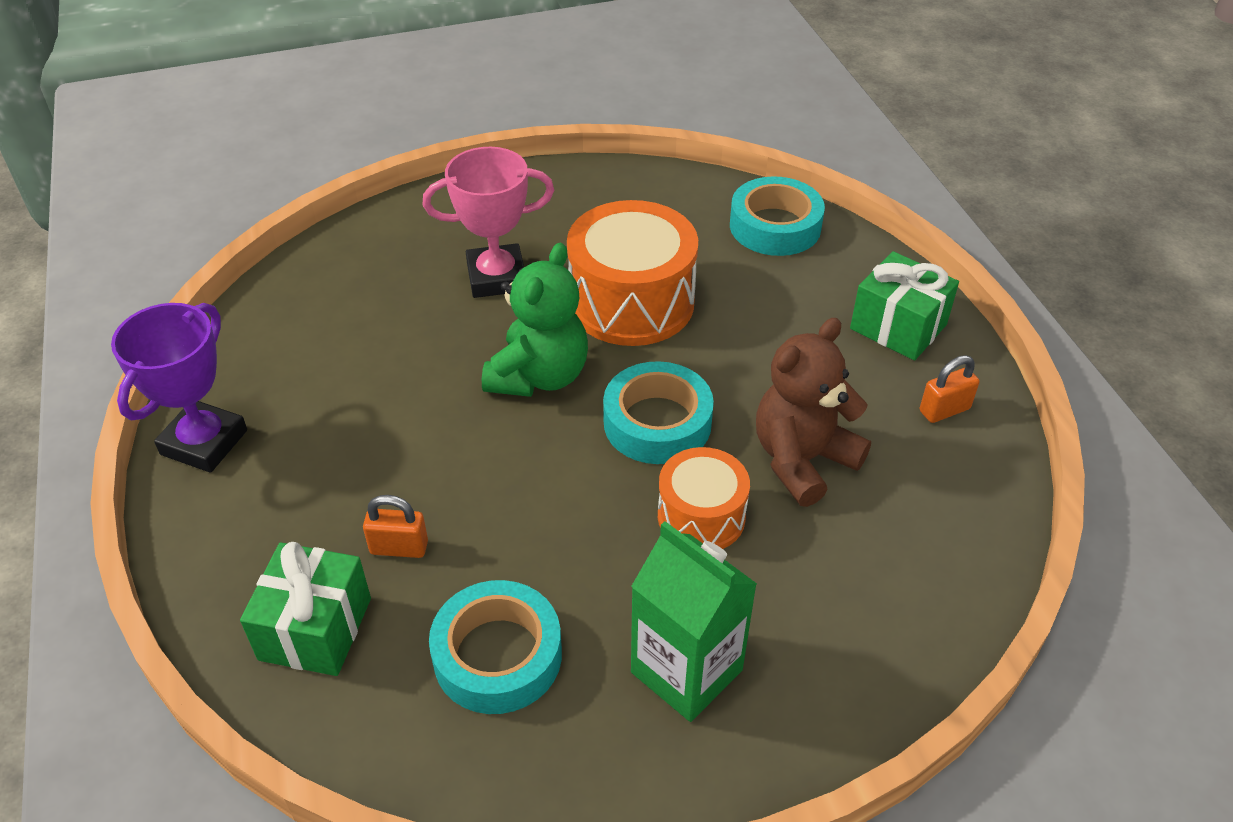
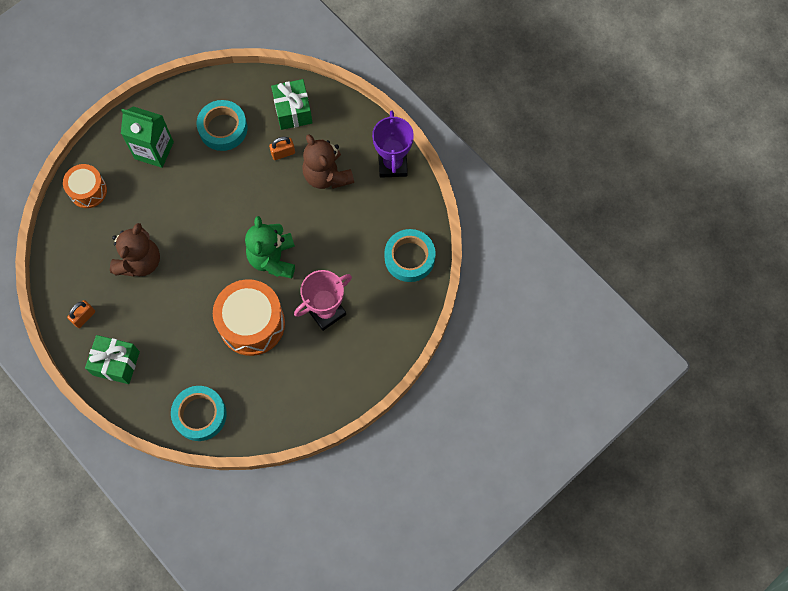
camera: 155 degrees right, 25 degrees up
turquoise tape [603,361,714,464] -> turquoise tape moved to [384,229,436,282]
orange drum [658,447,750,549] -> orange drum moved to [63,164,107,208]
none -> brown teddy bear [302,134,354,189]

